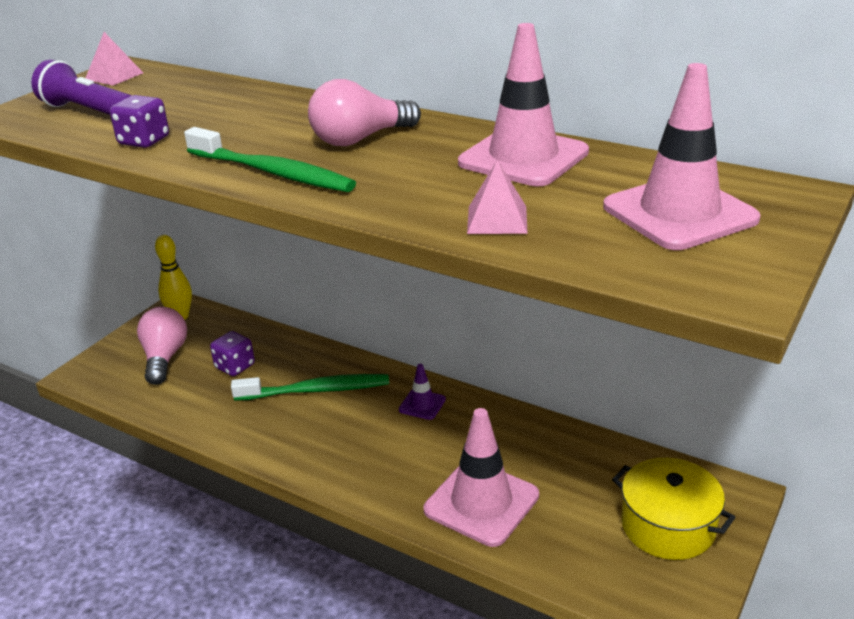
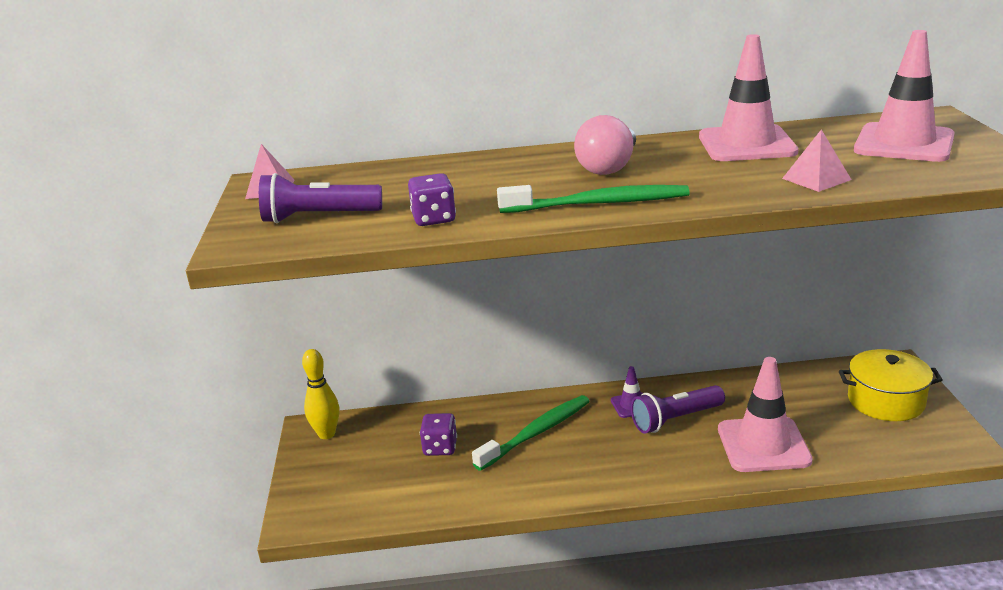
camera: 35 degrees left, 5 degrees down
pink light bulb [137,307,187,385] -> none
none -> purple flashlight [631,385,725,433]

